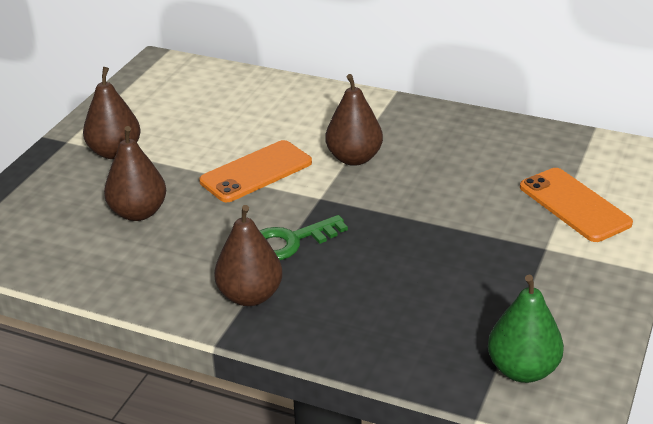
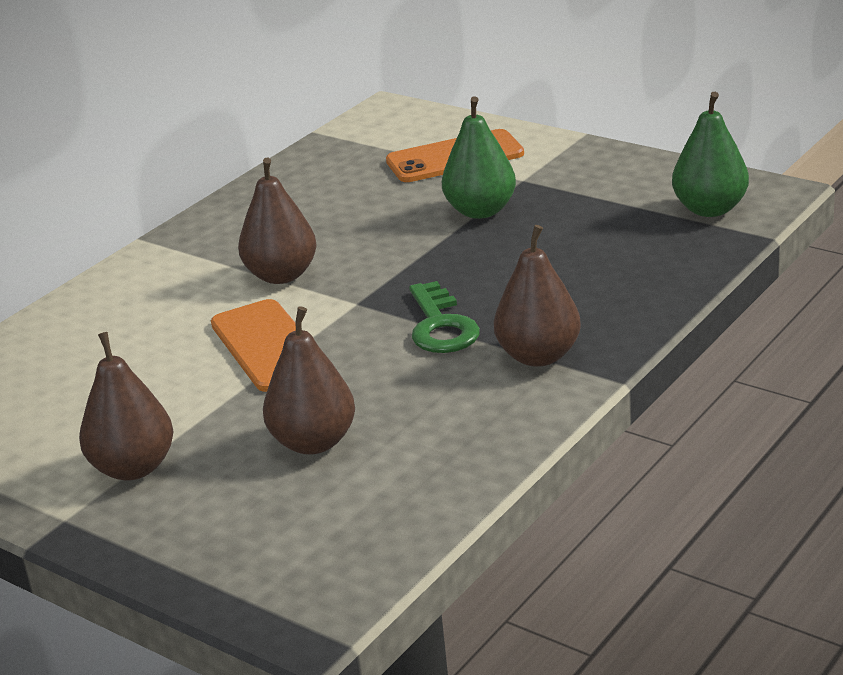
camera: 75 degrees left, 5 degrees down
none -> green pear [442,97,516,219]

